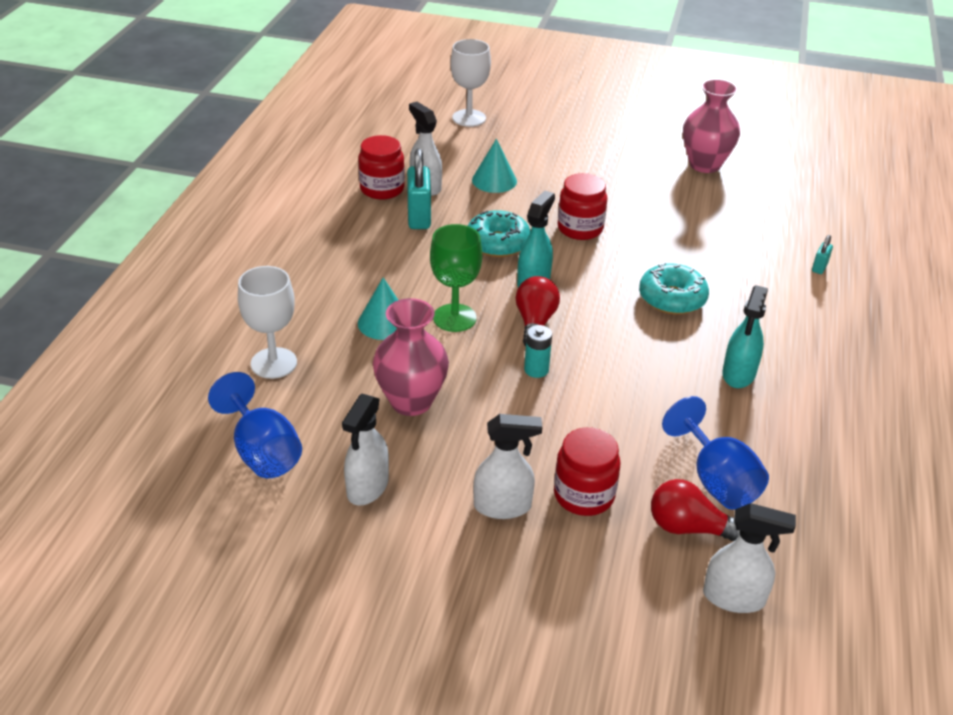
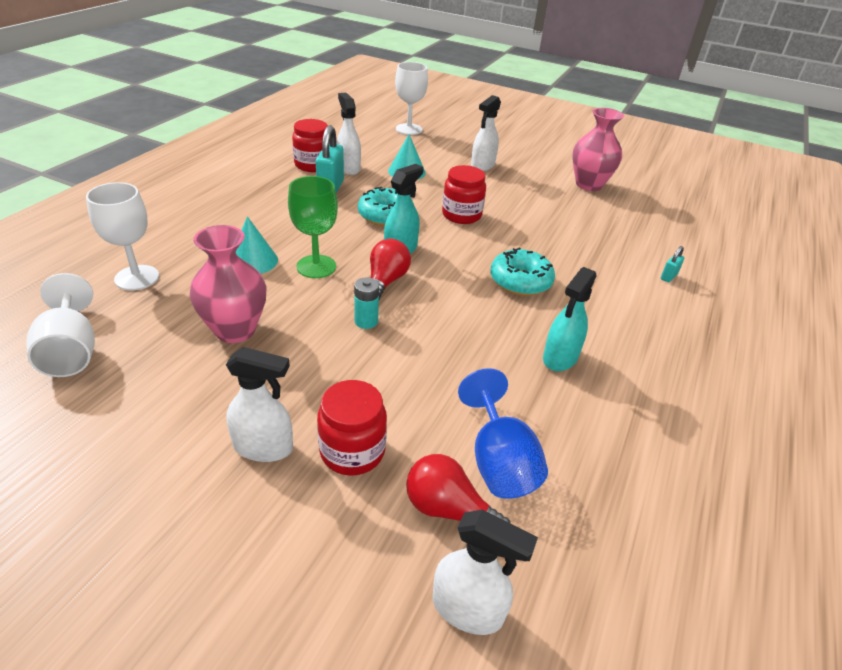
camera: 10 degrees right, 0 degrees up
blue goblet [208,372,302,478] -> white goblet [26,273,95,377]
white spray bottle [342,394,389,506] -> white spray bottle moved to [471,95,501,171]

